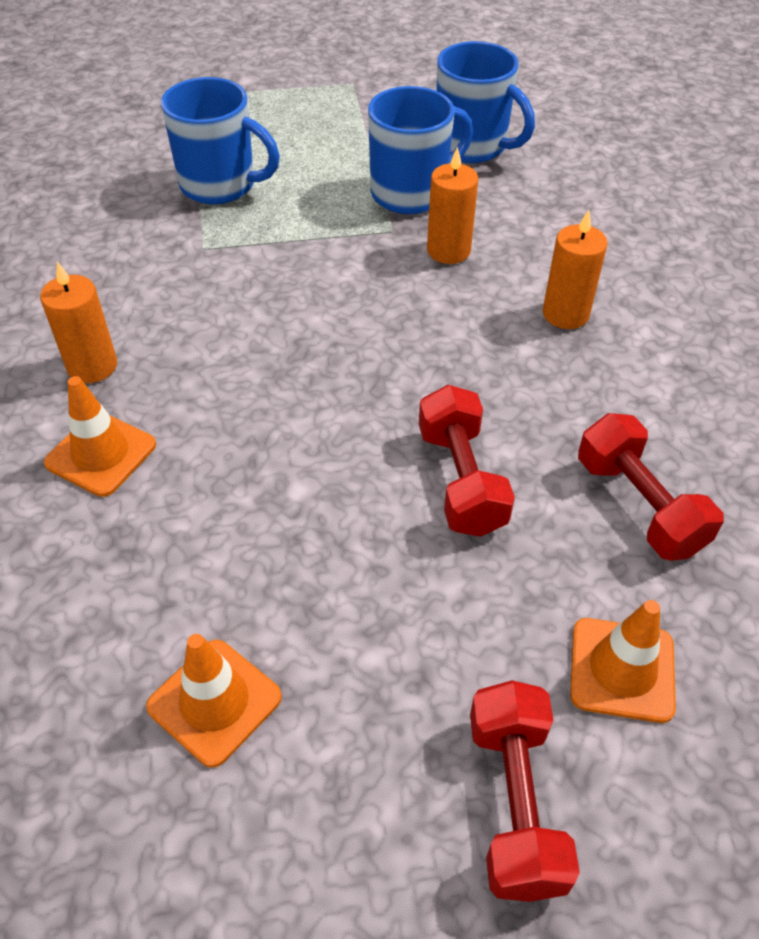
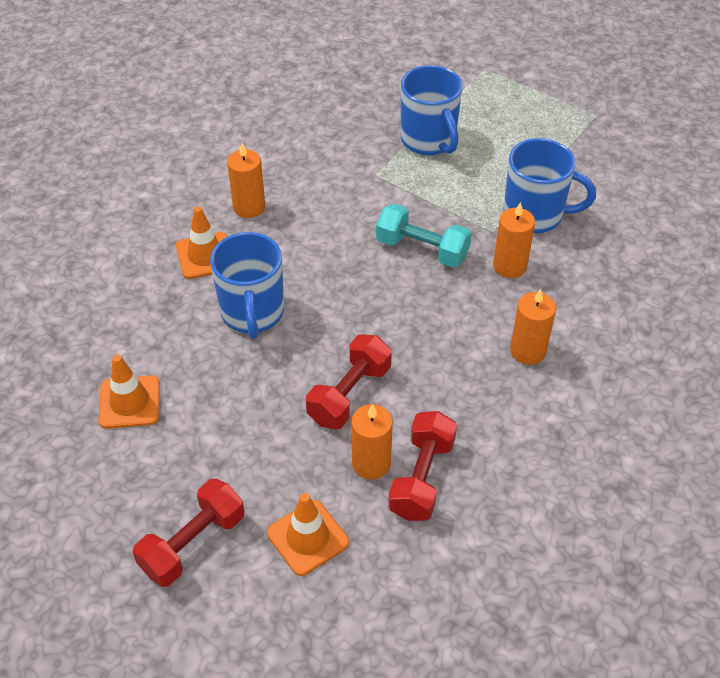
camera: 45 degrees right, 0 degrees up
blue mug [436,41,535,163] -> blue mug moved to [210,232,284,339]
none -> orange candle [351,404,393,480]
none -> turquoise dumbbell [376,204,472,268]

